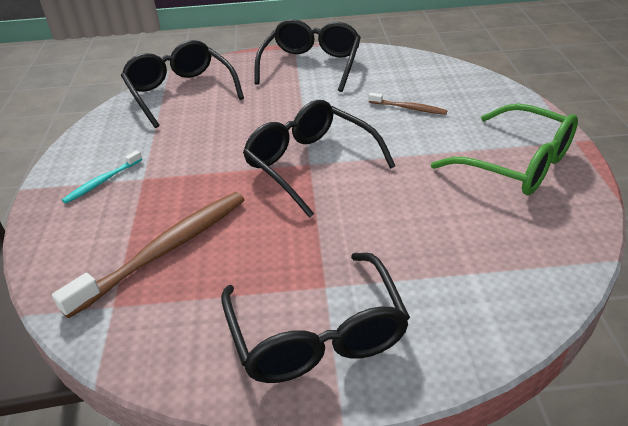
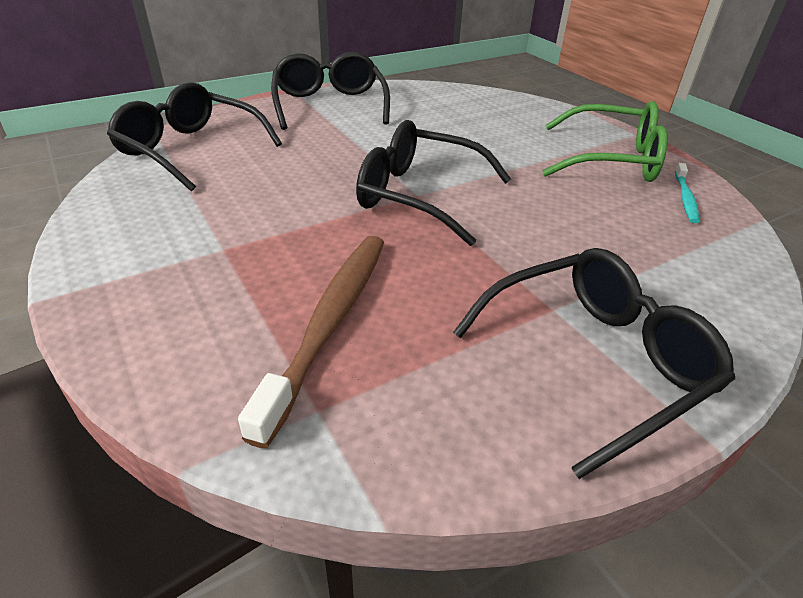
camera: 30 degrees left, 0 degrees up
turquoise toothbrush [62,150,142,204] -> turquoise toothbrush moved to [675,163,699,223]
black glasses [221,253,410,383] -> black glasses turned 75 degrees counterclockwise [453,248,735,479]
brown toothbrush [369,93,448,115] -> none

